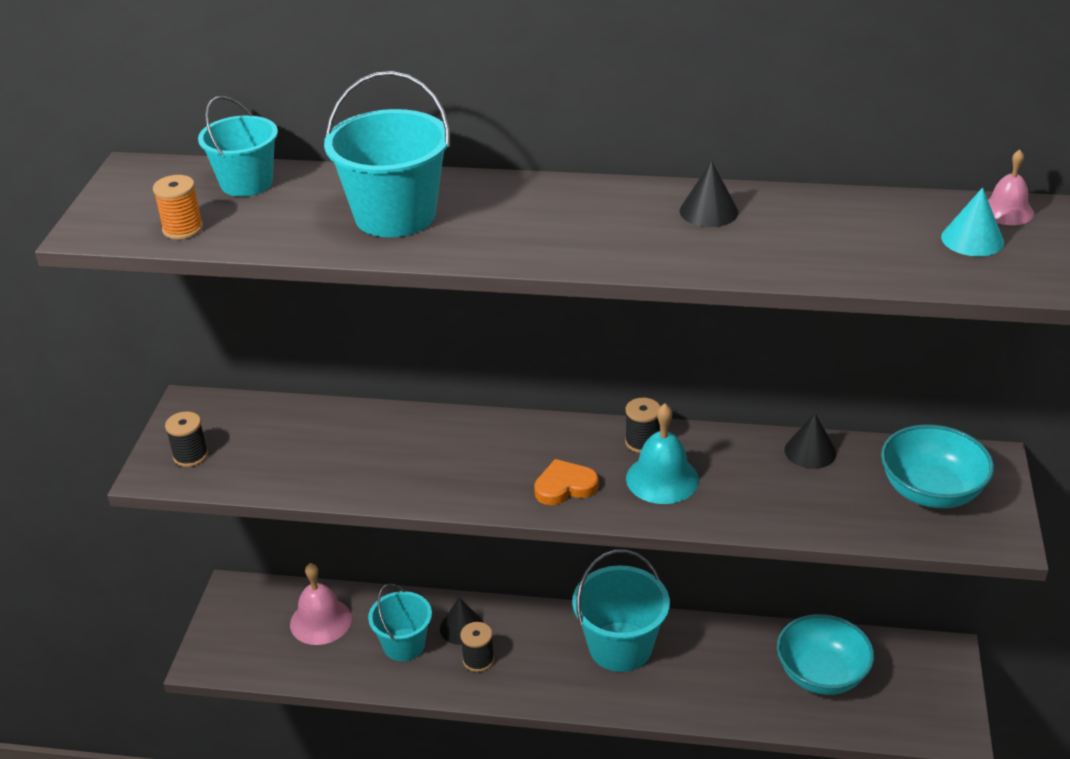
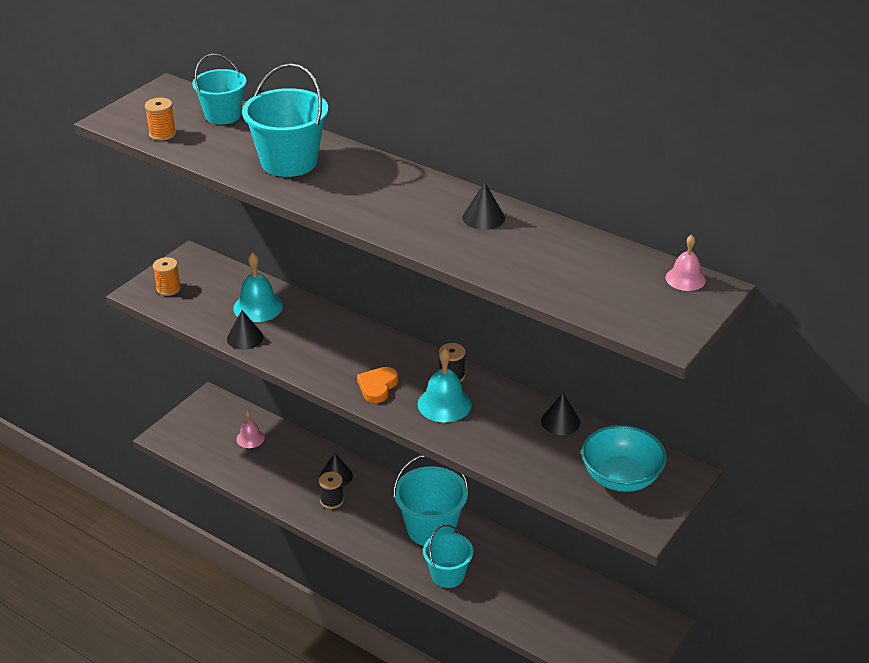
camera: 25 degrees right, 0 degrees up
black spool [165,411,208,467] -> orange spool [153,257,181,296]
pink bell [290,563,352,645] -> pink bell [236,410,265,448], size x0.63
turquoise bucket [368,584,432,661] -> turquoise bucket moved to [423,524,473,588]
orange heart [534,459,599,505] -> orange heart turned 75 degrees counterclockwise [357,367,398,403]
turquoise bowl [777,614,874,695] -> none
turquoise cone [941,188,1004,256] -> none
none -> black cone [227,310,264,350]
none -> turquoise bell [233,253,283,322]

